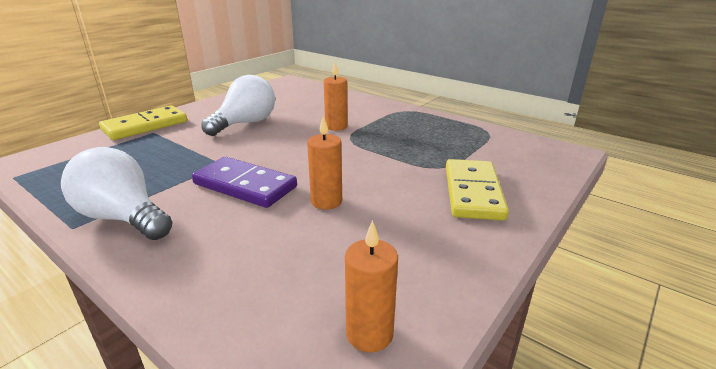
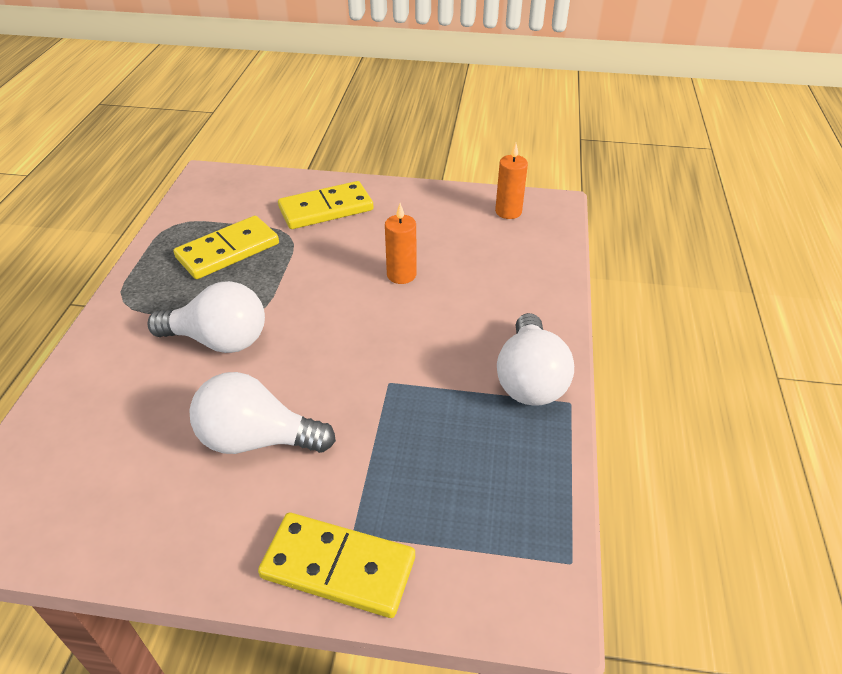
camera: 120 degrees left, 15 degrees up
purple domino [192,157,297,208] -> none
orange candle [324,62,348,131] -> white light bulb [147,281,265,353]
none -> yellow domino [173,216,279,279]

